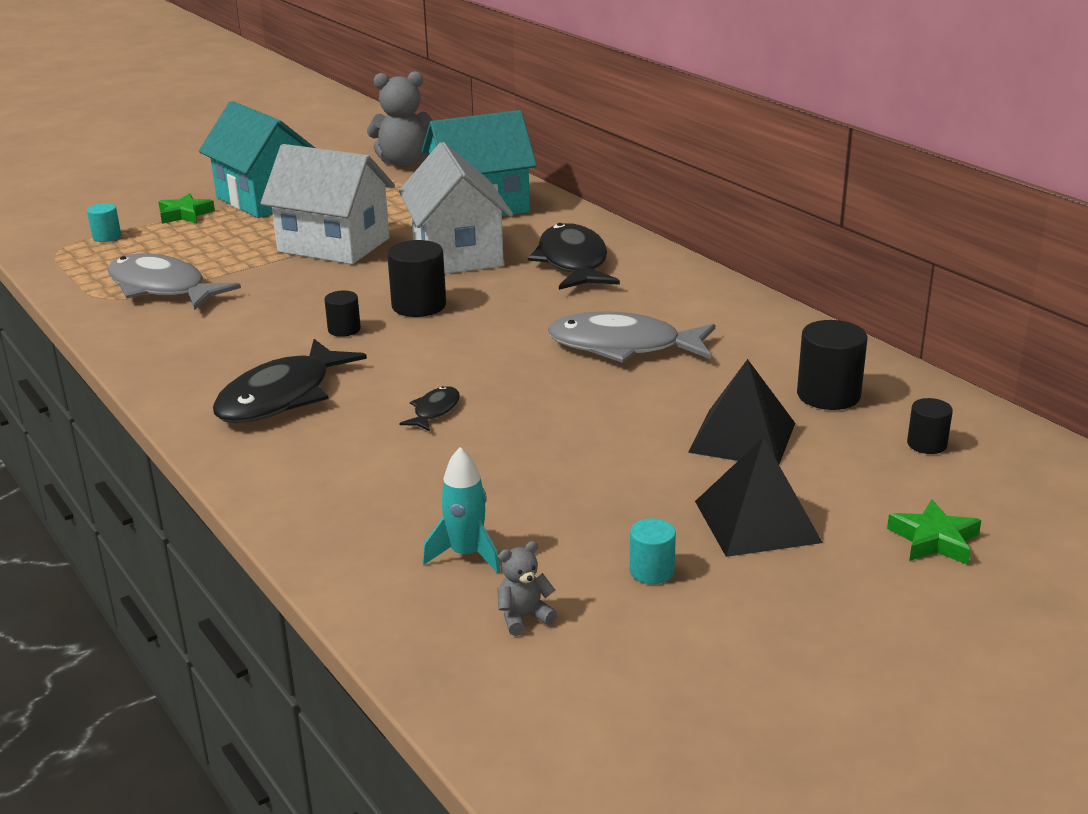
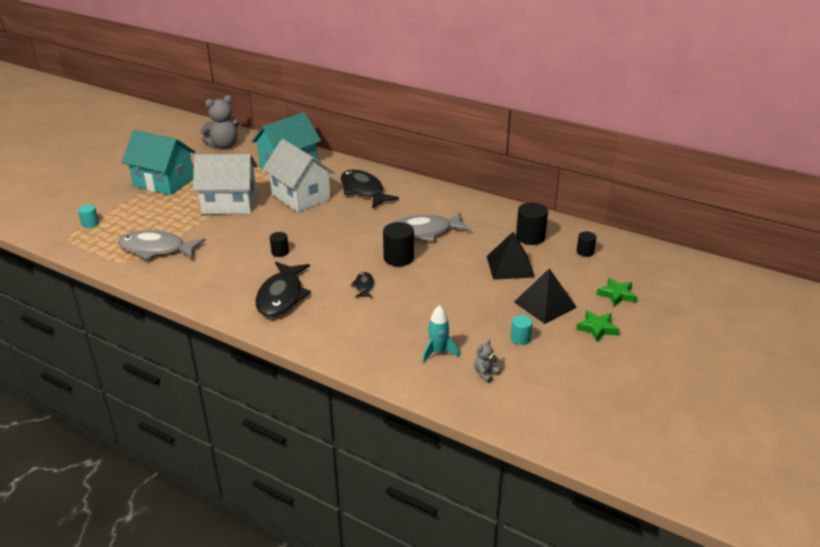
camera: 25 degrees left, 5 degrees up
green star [158,193,215,224] -> green star moved to [576,310,620,341]
black cylinder [387,240,446,317] -> black cylinder moved to [383,222,414,266]

